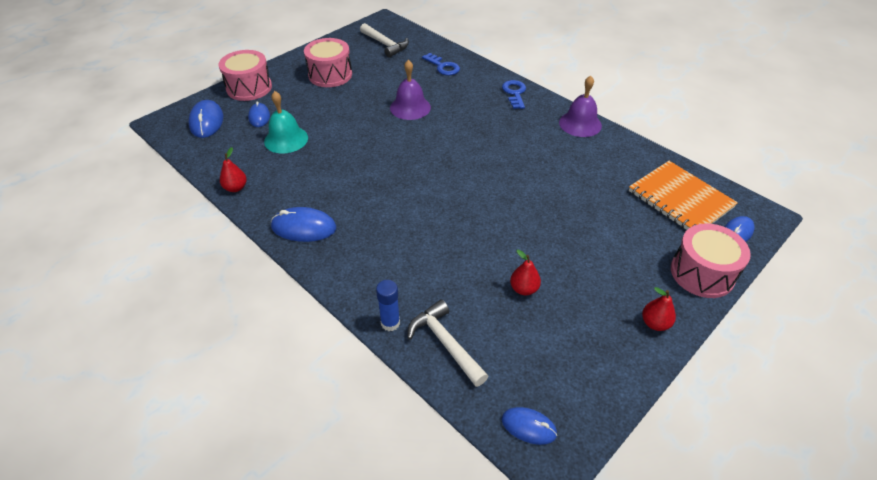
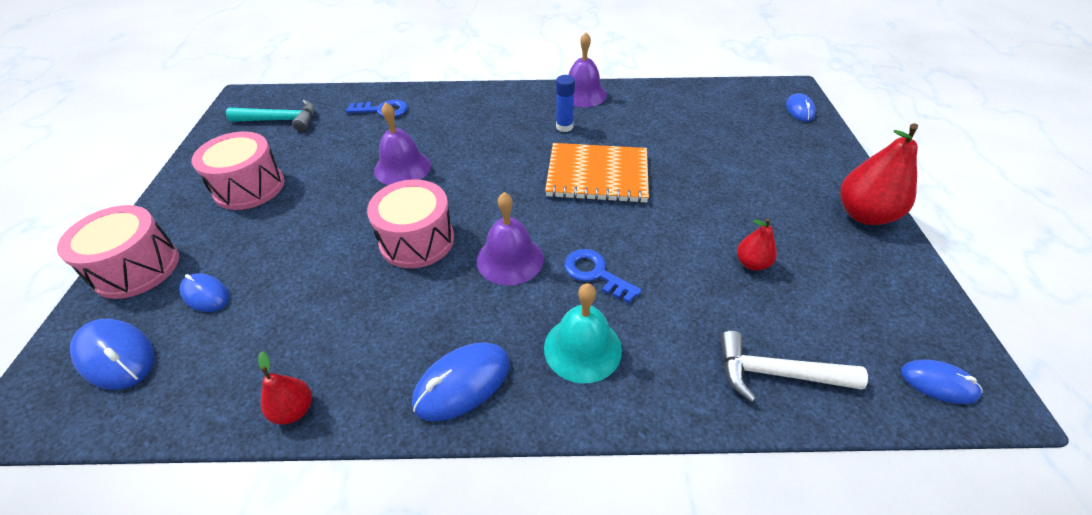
camera: 45 degrees left, 0 degrees up
turquoise bell [264,91,308,154] -> turquoise bell moved to [544,283,622,384]
white hammer [360,23,409,57] -> turquoise hammer [226,100,315,131]
blue glue stick [376,280,400,331] -> blue glue stick moved to [556,75,575,132]
blue key [502,80,526,109] -> blue key moved to [564,249,642,303]
blue mouse [502,407,557,445] -> blue mouse turned 45 degrees clockwise [901,359,983,404]
orange notebook [629,161,738,230] -> orange notebook moved to [545,143,649,203]
red pear [642,287,676,331] -> red pear [840,123,918,225], size x1.88
pink drum [671,224,751,298] -> pink drum moved to [367,180,454,268]
none -> purple bell [477,192,544,286]

